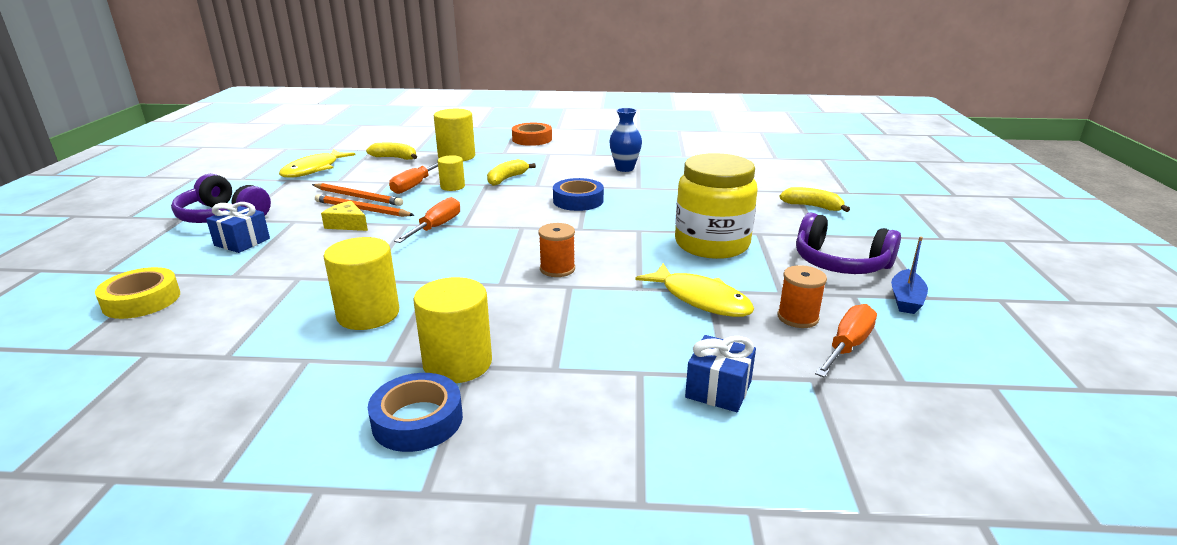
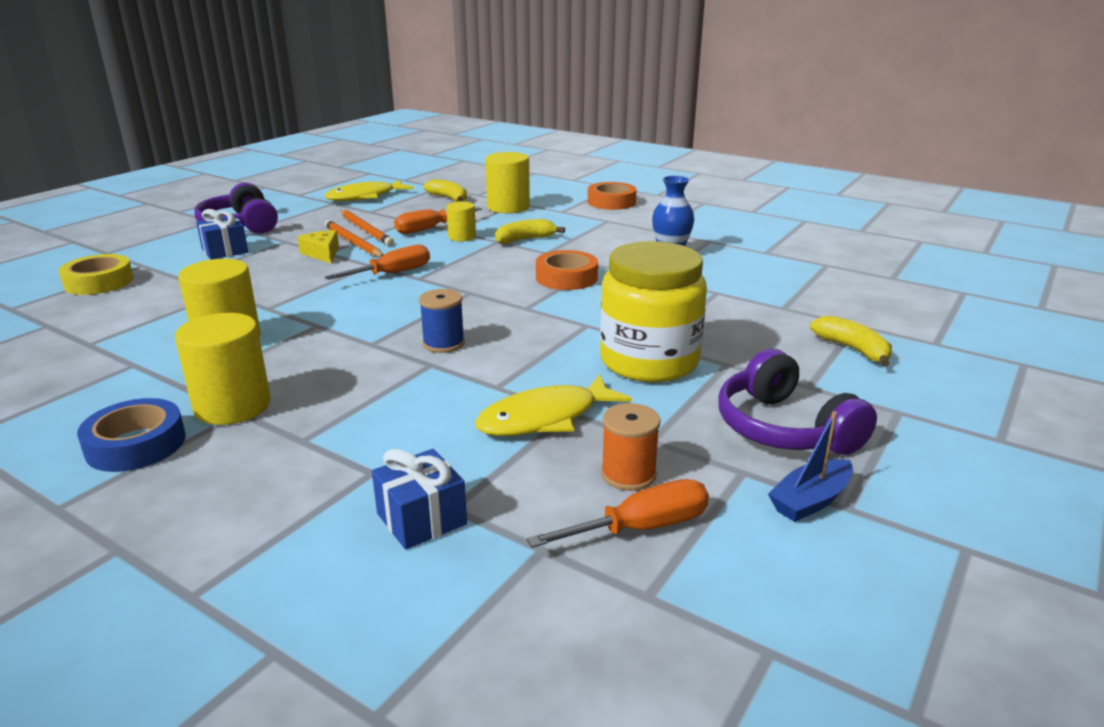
camera: 30 degrees right, 0 degrees up
orange spool [538,223,575,277] -> blue spool [419,289,465,353]
blue tape [553,178,604,211] -> orange tape [536,250,598,290]
yellow fish [635,263,754,317] -> yellow fish turned 75 degrees clockwise [475,374,632,436]

